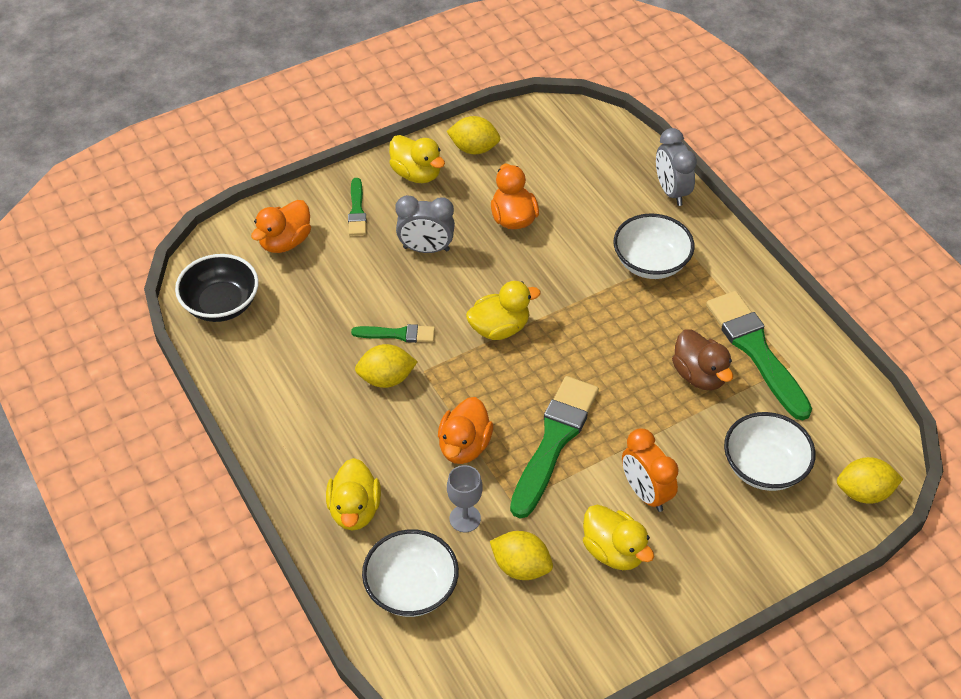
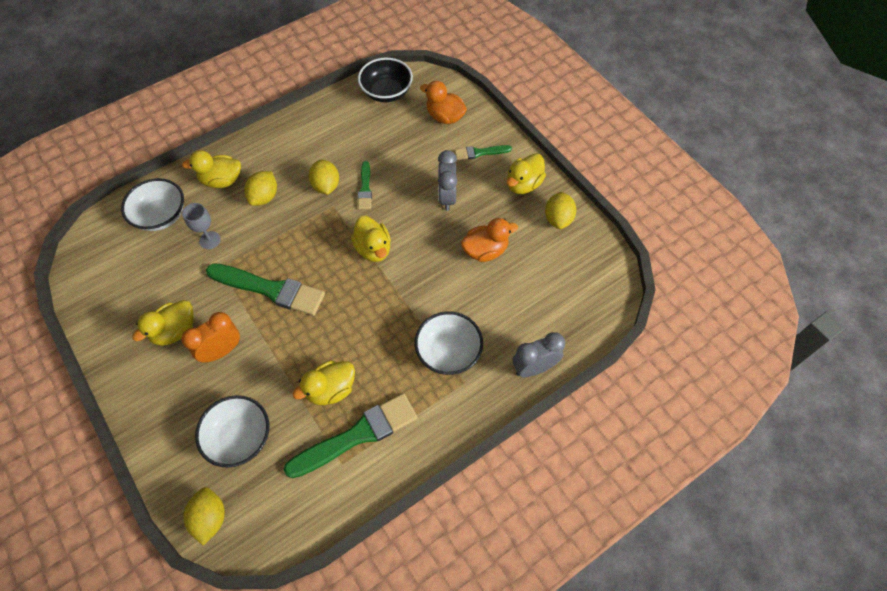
camera: 85 degrees right, 10 degrees up
orange duck [438,397,493,464] -> none
yellow lemon [490,531,553,580] -> yellow lemon moved to [244,171,277,206]
brown duck [672,329,733,390] -> yellow duck [293,361,355,405]

